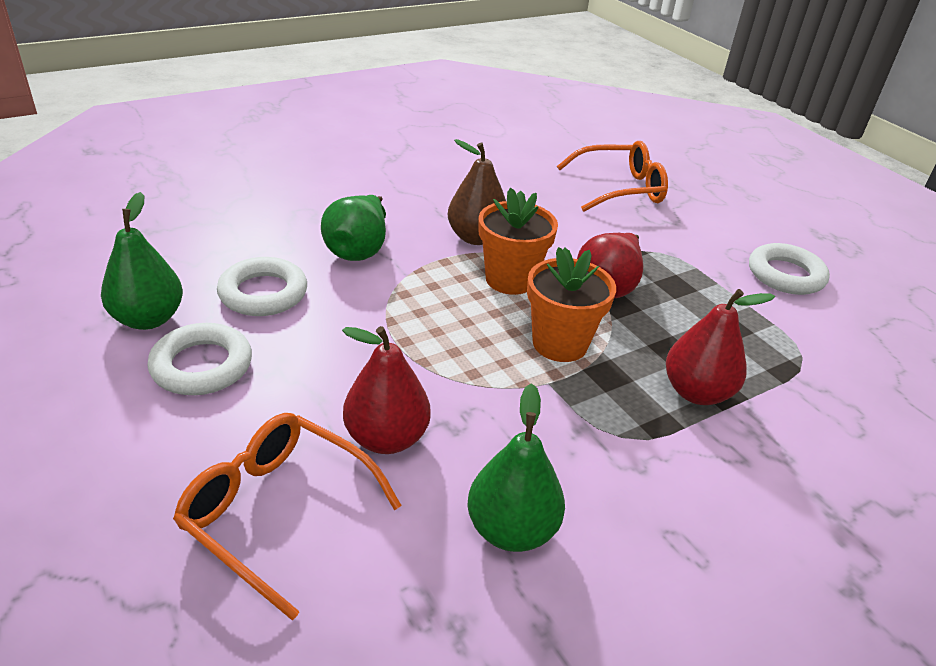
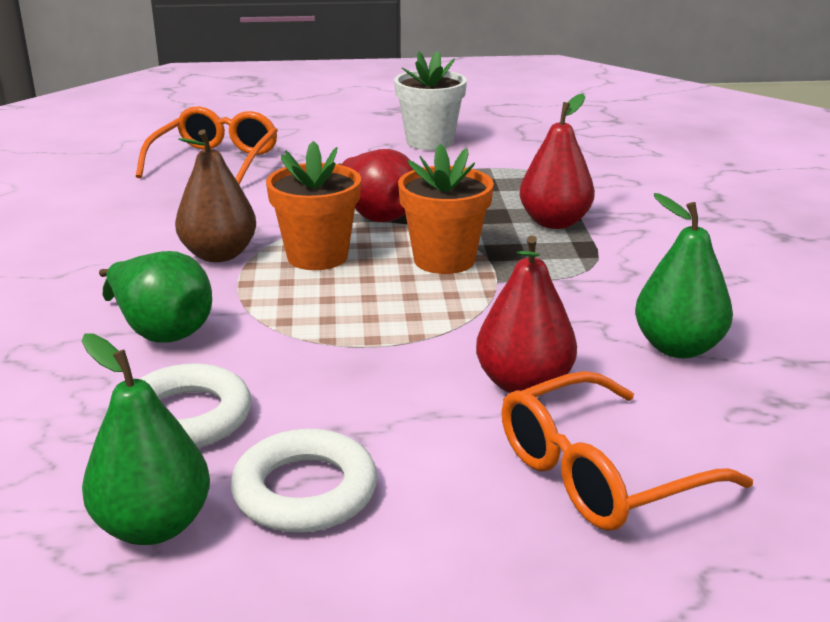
camera: 60 degrees left, 10 degrees down
white ring [749,243,830,295] -> white flower pot [394,51,467,150]

